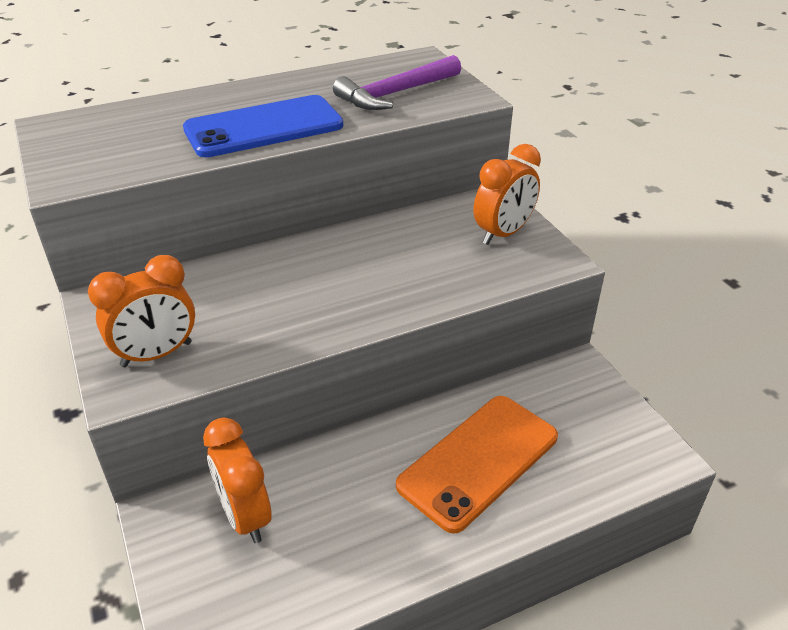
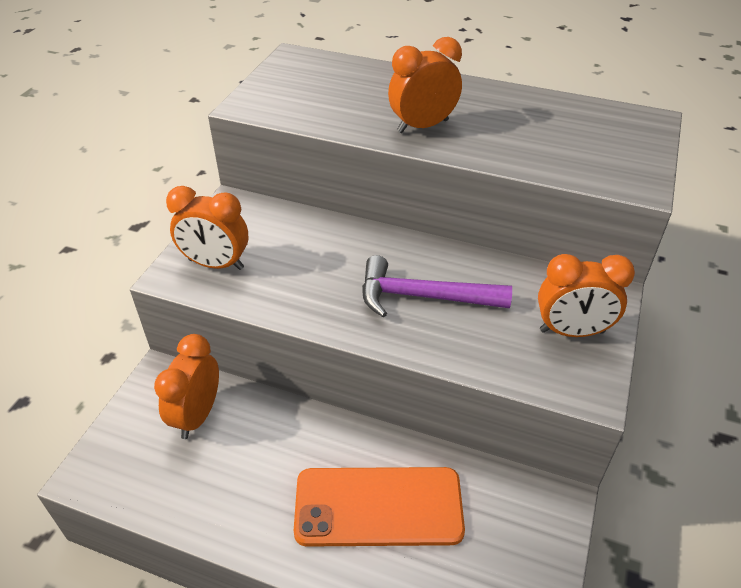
camera: 45 degrees right, 5 degrees up
blue phone [183,95,343,157] -> orange clock [388,37,462,133]
purple hammer [333,55,461,110] -> purple hammer moved to [362,255,512,317]

